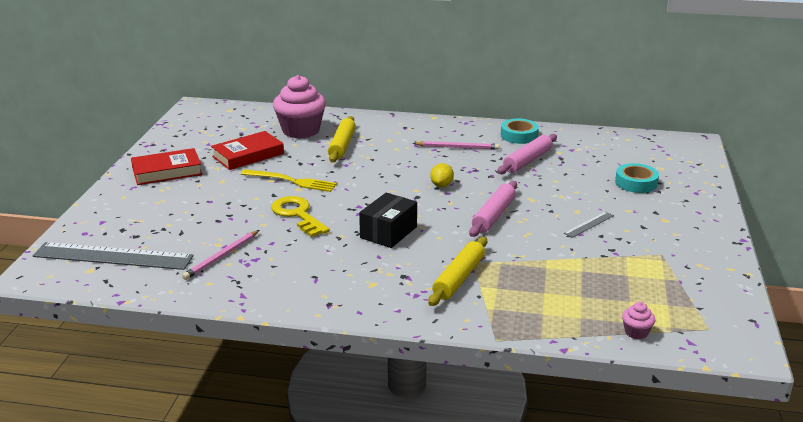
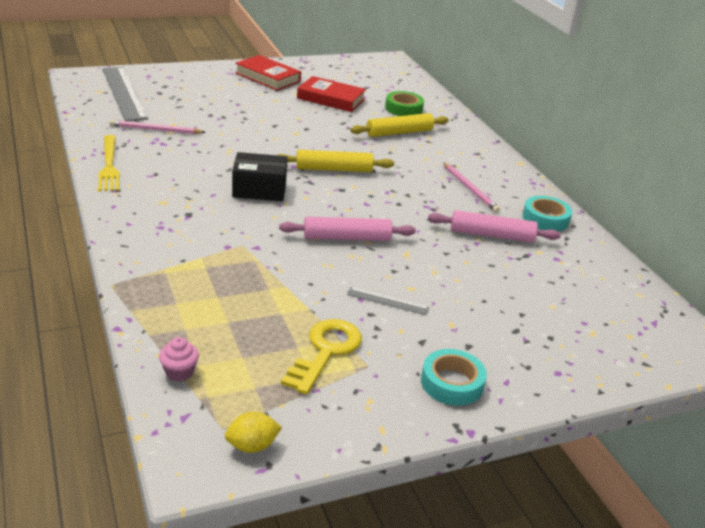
camera: 55 degrees right, 5 degrees up
yellow fork [241,169,337,192] -> yellow fork moved to [98,135,119,191]
yellow key [271,196,330,237] -> yellow key moved to [281,319,362,395]
pink cupcake [273,75,326,139] -> green tape [385,91,424,116]
yellow rolling pin [428,237,487,306] -> yellow rolling pin moved to [278,150,394,172]
yellow lemon [430,163,454,187] -> yellow lemon moved to [225,412,282,453]
turquoise tape [615,163,659,193] -> turquoise tape moved to [421,349,487,406]

